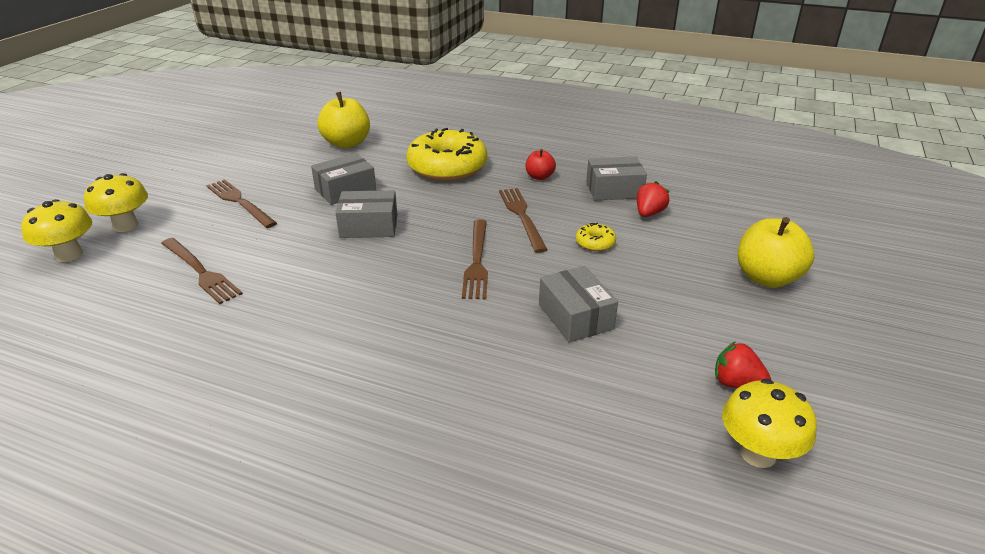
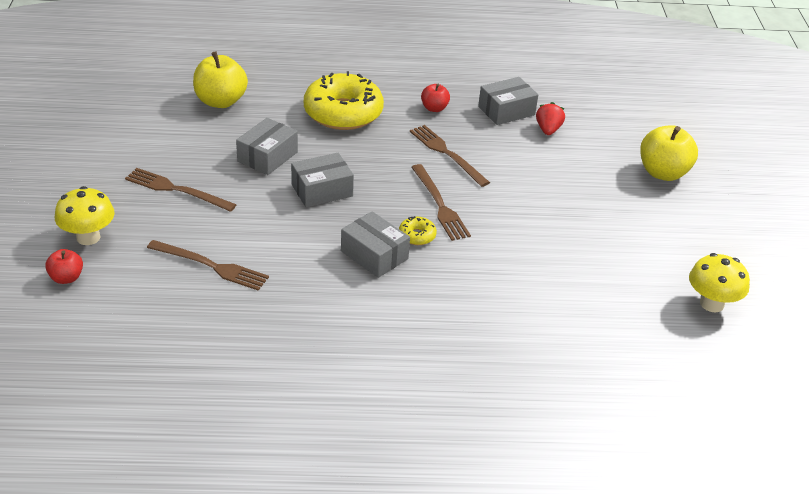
camera: 25 degrees left, 5 degrees up
yellow mushroom [21,199,92,262] -> red apple [45,249,83,284]
grey box [539,266,618,342] -> grey box moved to [341,211,410,278]
yellow donut [576,223,616,251] -> yellow donut moved to [399,216,437,245]
red strawberry [715,341,771,388] -> none

